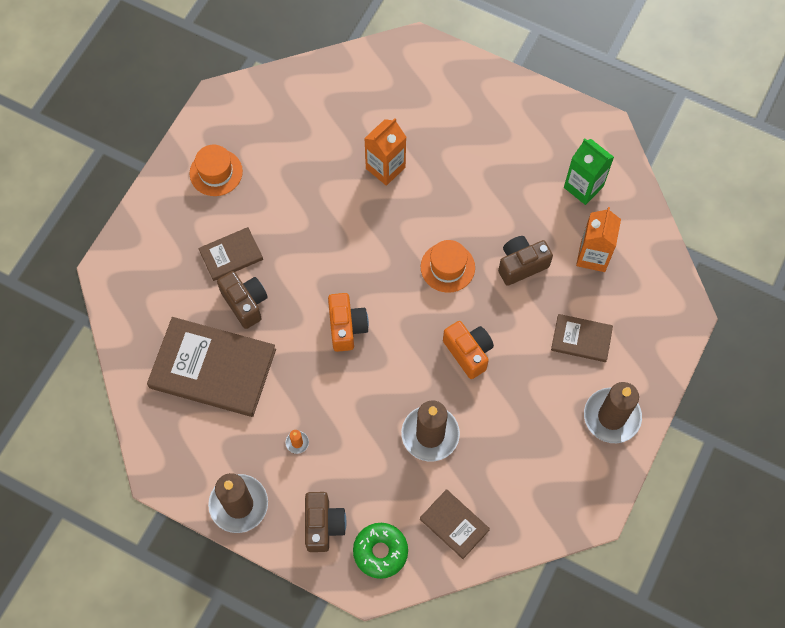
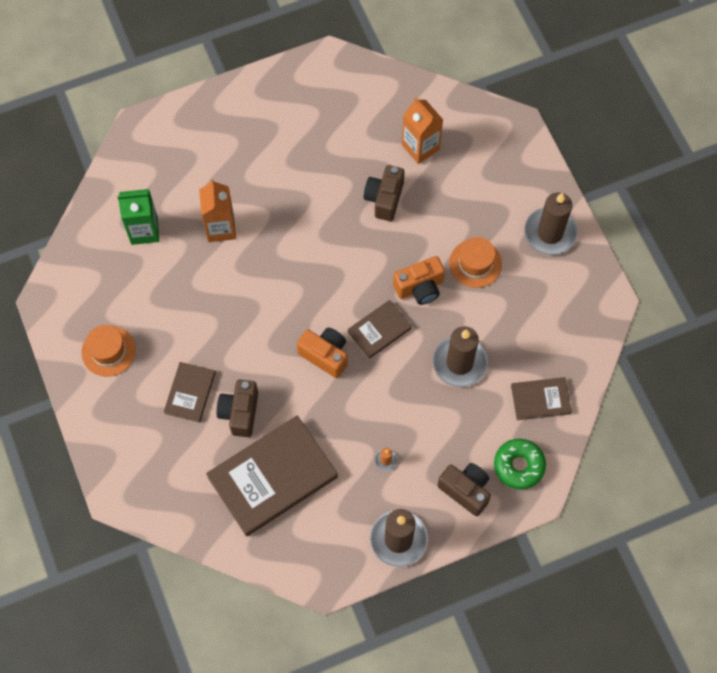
camera: 50 degrees left, 0 degrees up
brown camera [217,271,268,329] -> brown camera turned 90 degrees counterclockwise [217,380,258,437]
orange hat [421,240,475,293] -> orange hat moved to [449,237,502,288]
orange camera [443,321,494,379] -> orange camera turned 150 degrees clockwise [393,256,445,305]
brown book [551,314,613,362] -> brown book moved to [347,300,412,359]
green carton [564,139,614,205] -> green carton moved to [117,189,159,245]

